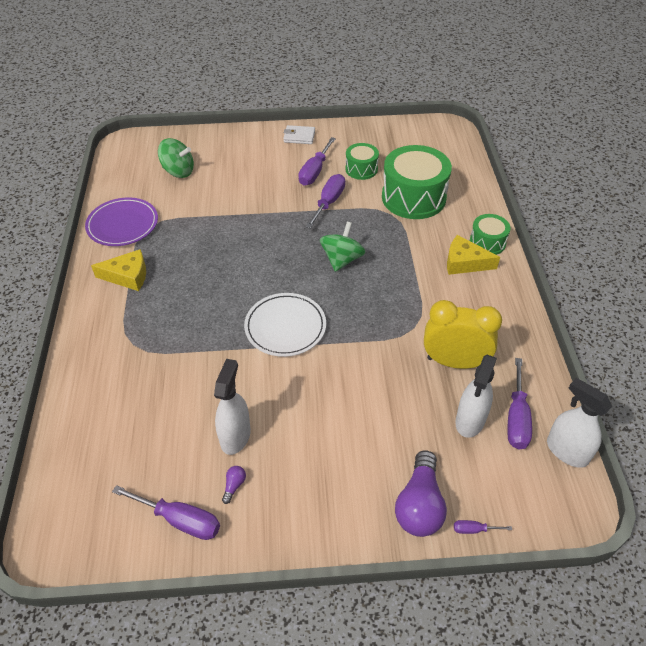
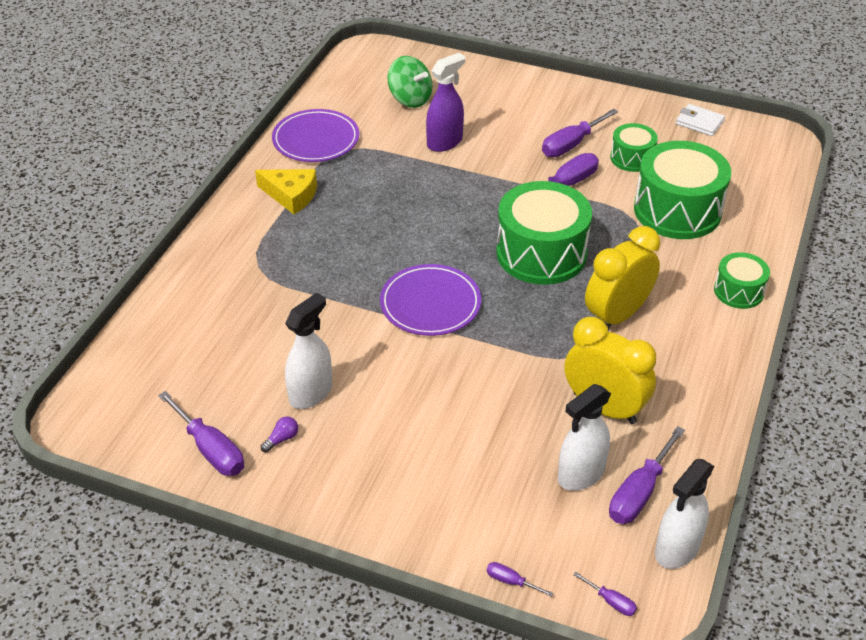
camera: 25 degrees right, 5 degrees down
white plate [244,293,326,357] -> purple plate [380,264,481,336]
white wallet [283,125,315,144] -> white wallet moved to [676,104,725,136]
green spinning top [320,222,366,272] -> green drum [496,181,592,285]
purple light bulb [395,451,447,537] -> none
yellow cheese [447,235,500,275] -> none
white spray bottle [547,378,612,468] -> white spray bottle turned 120 degrees counterclockwise [655,459,714,569]
none -> purple spray bottle [426,53,465,152]
none -> purple screwdriver [573,572,637,616]
none -> yellow clock [585,226,660,324]

